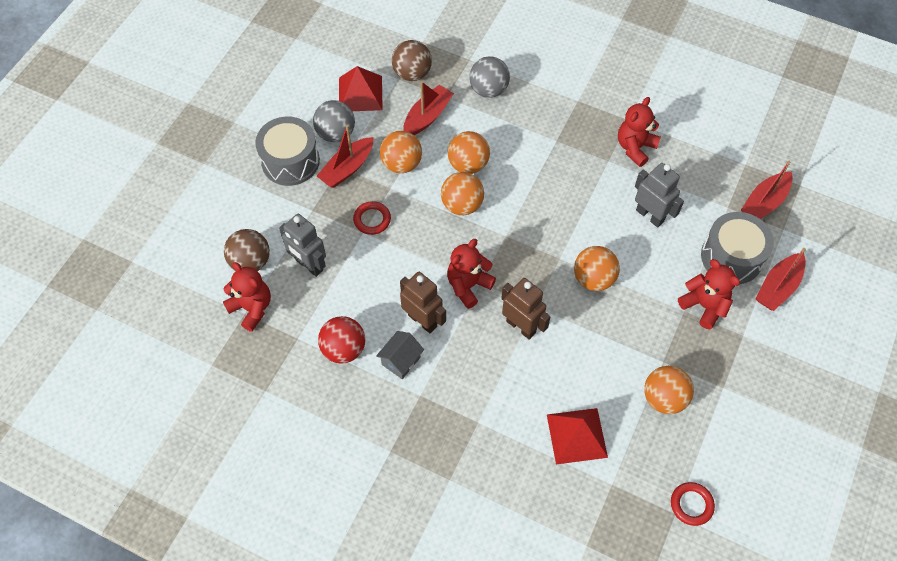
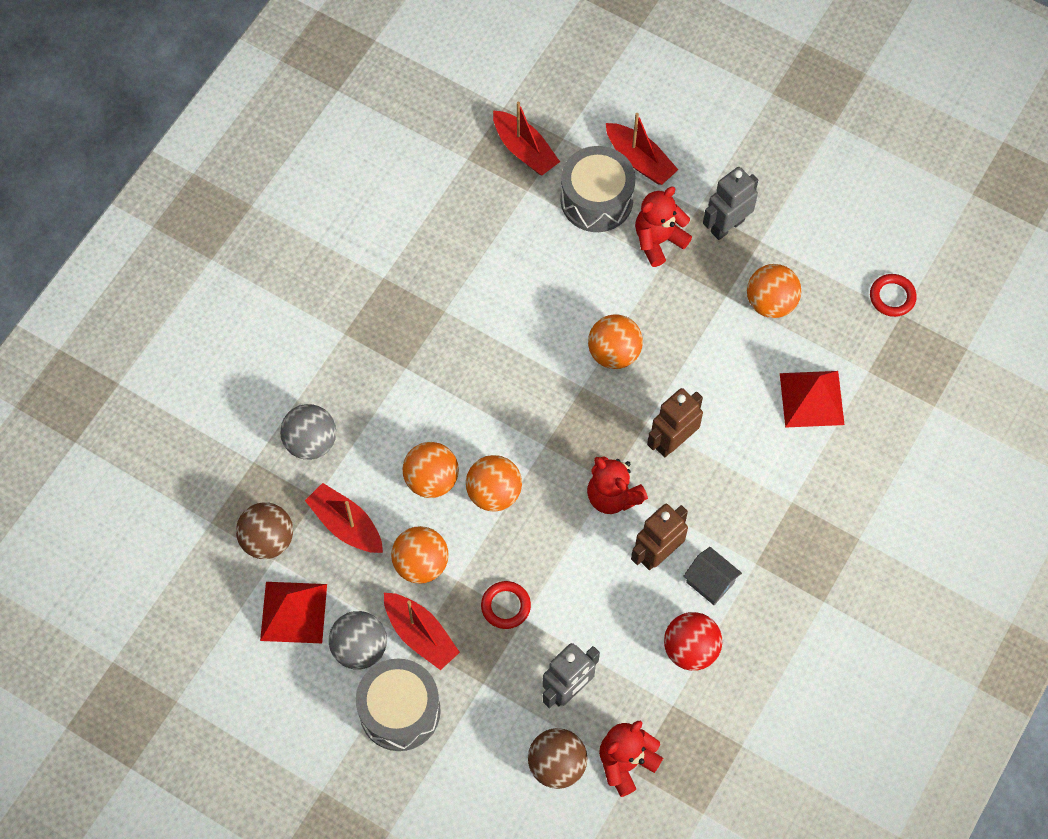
camera: 85 degrees left, 5 degrees up
red teddy bear [618,97,661,167] -> none
grey robot [635,163,684,227] -> grey robot moved to [703,167,758,240]

